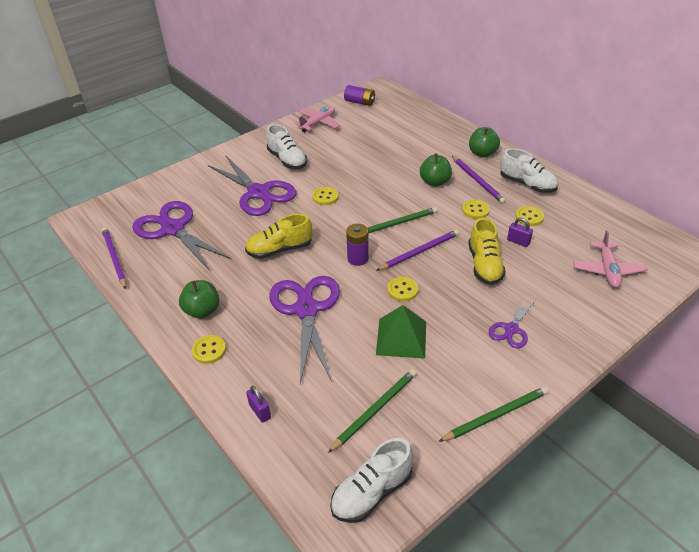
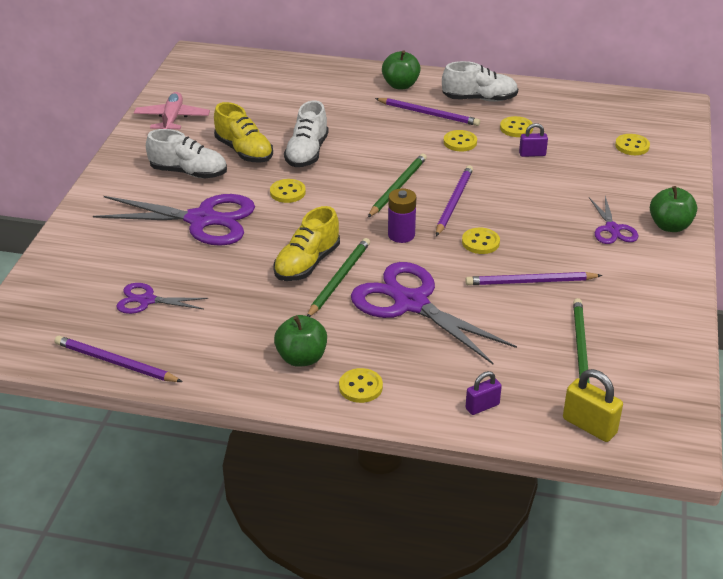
camera: 40 degrees left, 5 degrees down
purple scissors [132,201,232,271] -> purple scissors [116,283,208,314], size x0.51
purple padlock [246,386,271,423] -> purple padlock turned 45 degrees counterclockwise [466,371,502,415]
white shoe [330,438,413,523] -> white shoe moved to [284,100,328,167]
purple battery [344,85,375,106] -> none
green pyramid [376,305,426,359] -> purple pencil [465,272,602,285]
green apple [420,153,452,187] -> green apple moved to [650,186,697,232]
green pencil [438,387,548,442] -> green pencil moved to [307,238,370,317]
yellow shoe [468,218,506,285] -> yellow shoe moved to [214,102,273,163]
pink plane [573,230,648,288] -> yellow button [615,134,650,155]
none -> yellow padlock [563,369,623,442]

